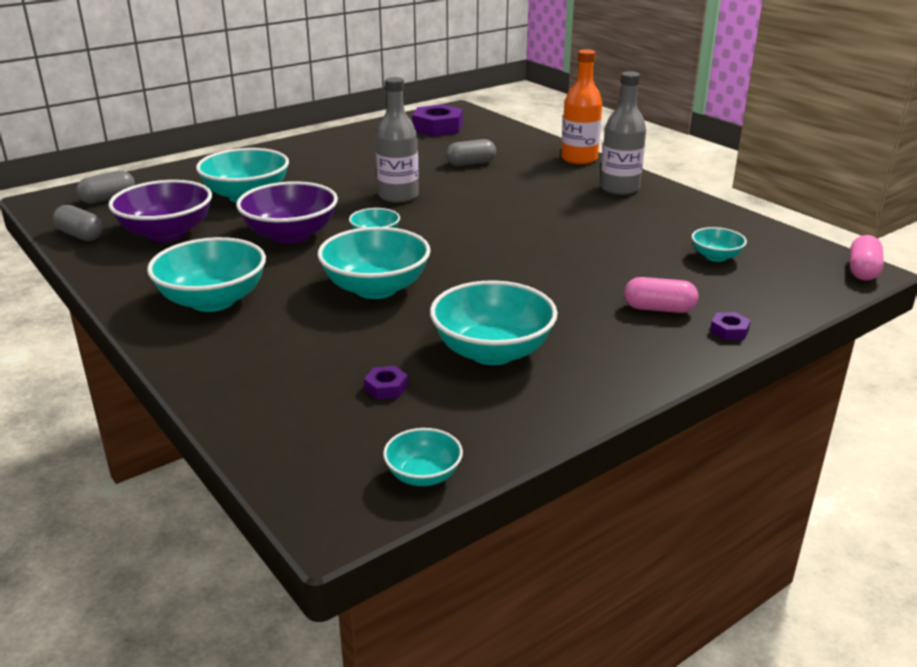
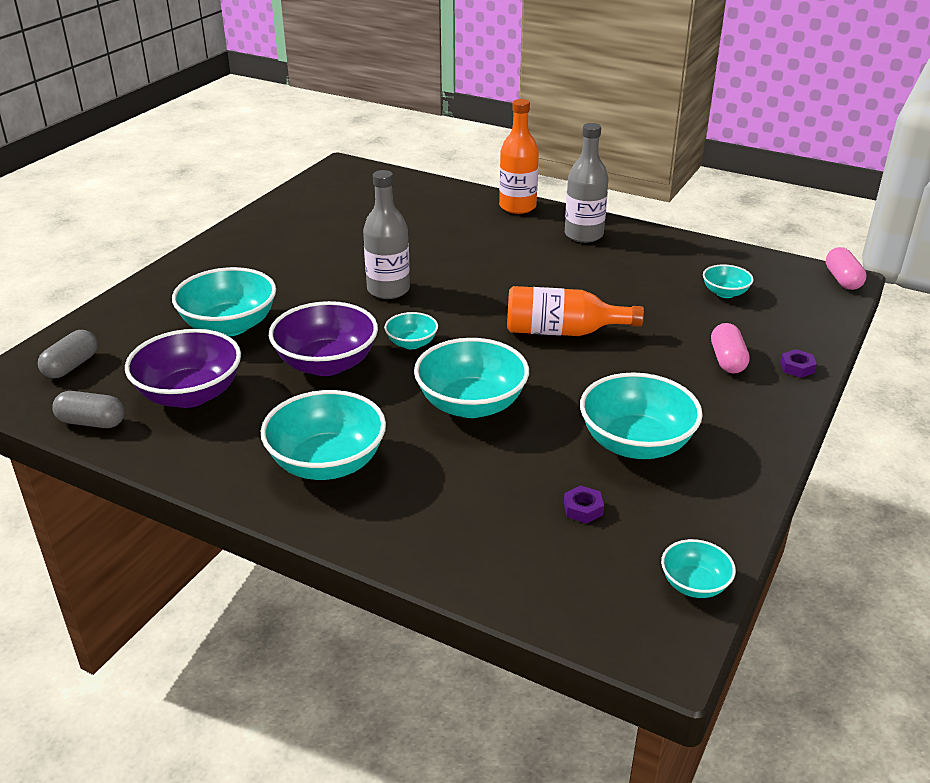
camera: 25 degrees left, 5 degrees up
purple nut [412,104,463,137] -> none
grey capsule [446,139,496,166] -> none
pink capsule [624,277,698,313] -> pink capsule turned 75 degrees counterclockwise [711,323,750,374]
none -> orange bottle [507,286,644,336]

